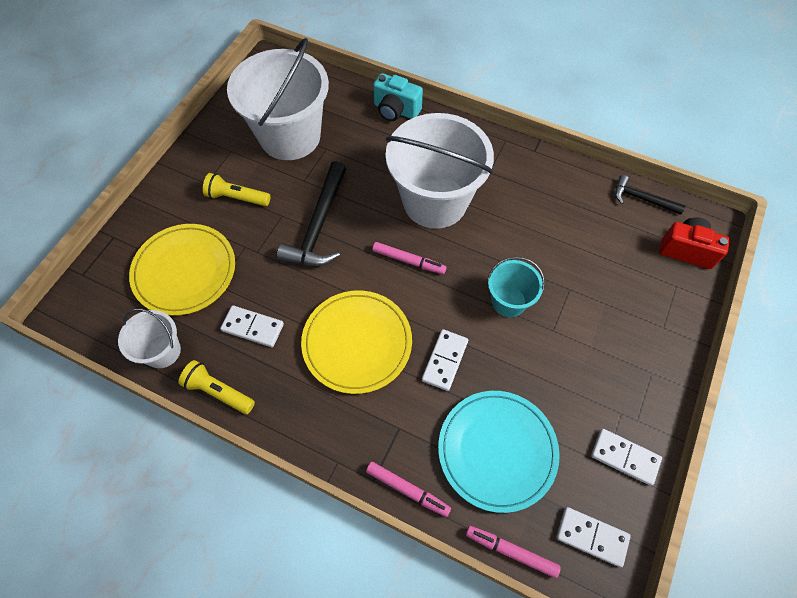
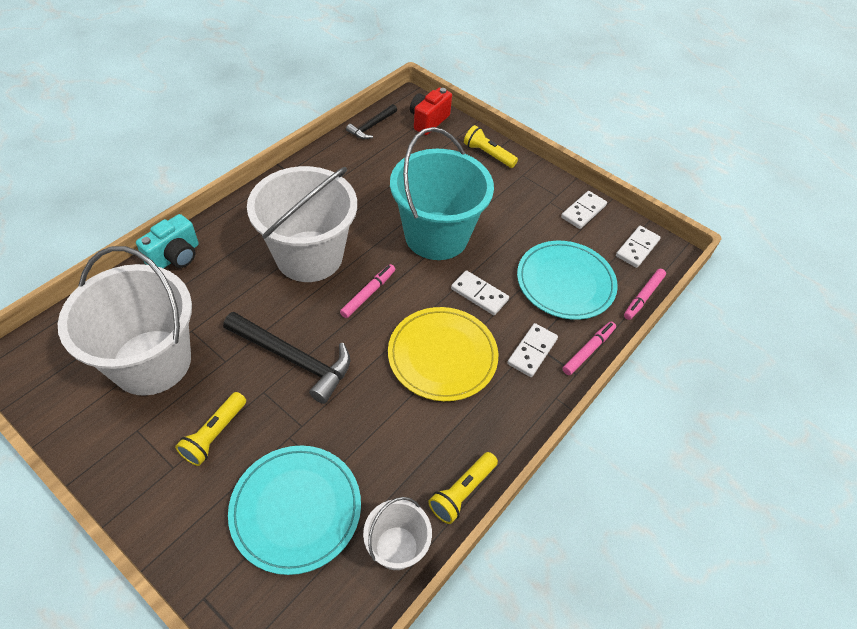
camera: 80 degrees left, 10 degrees down
yellow plate [129,224,235,316] -> turquoise plate [228,445,361,575]
white domino [220,305,284,347] -> white domino moved to [507,323,558,377]
turquoise bucket [487,257,545,317] -> turquoise bucket [390,127,494,260], size x2.04
none -> yellow flashlight [464,125,518,168]

